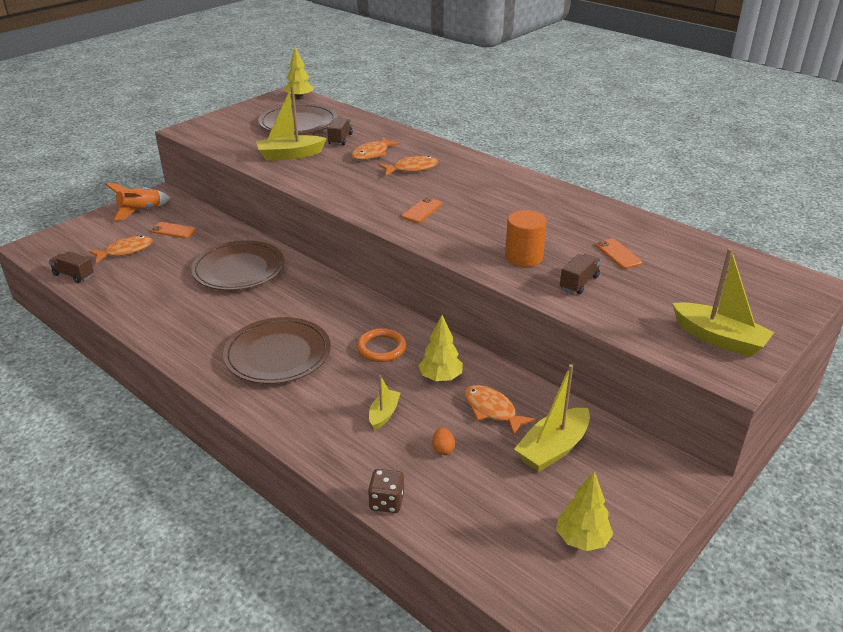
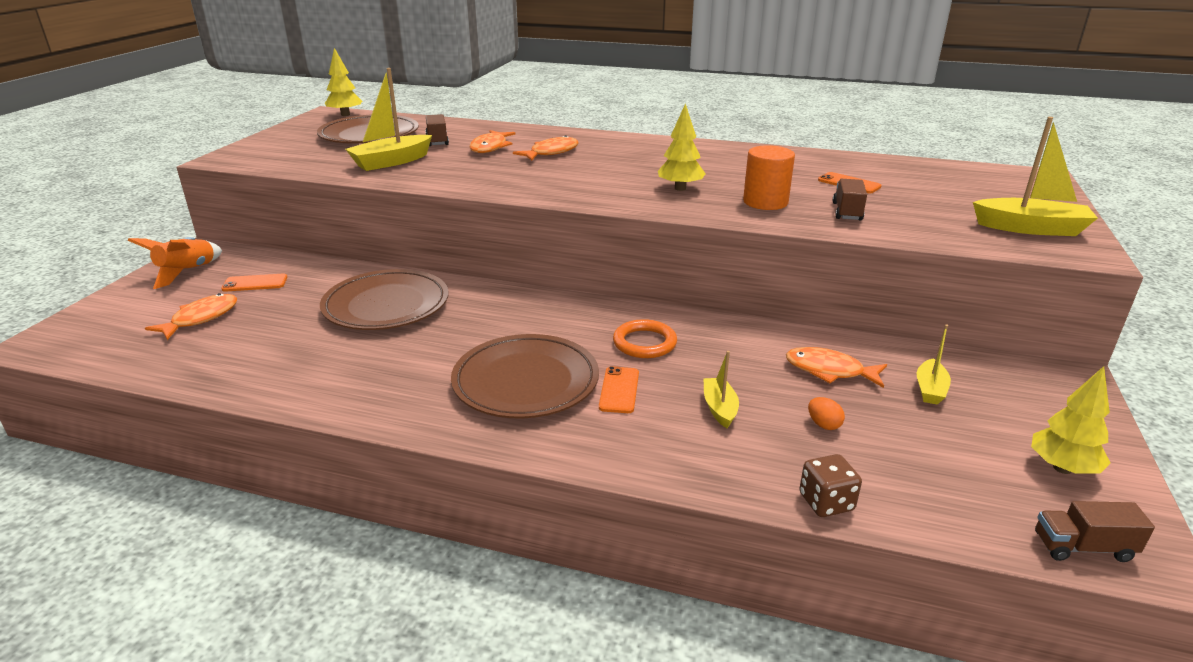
camera: 25 degrees left, 5 degrees down
brown truck [49,251,94,283] -> brown truck moved to [1035,501,1155,562]
orange phone [401,197,442,223] -> orange phone moved to [599,366,639,413]
yellow tree [419,315,463,382] -> yellow tree moved to [658,103,706,191]
yellow boat [514,364,590,472] -> yellow boat [917,324,951,405], size x0.57

